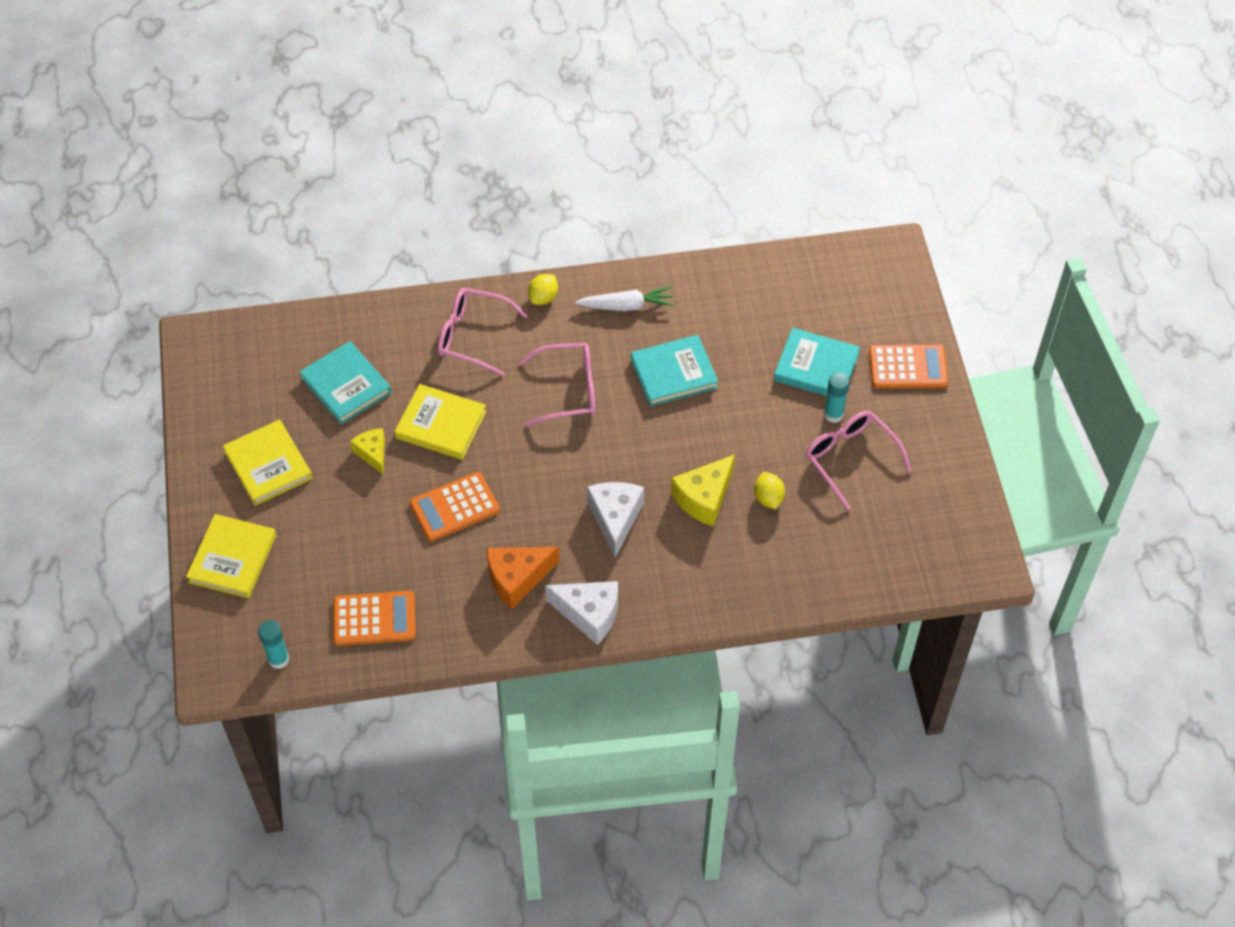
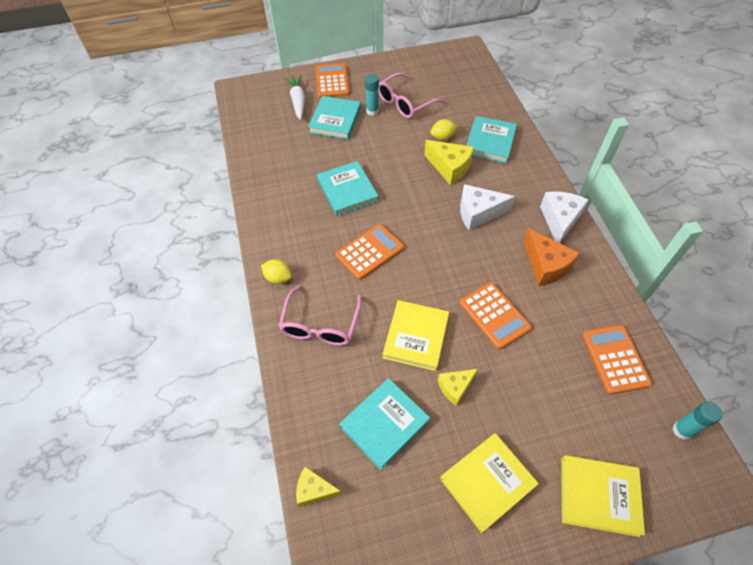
camera: 95 degrees left, 0 degrees up
pink glasses [520,343,596,426] -> orange calculator [336,224,404,280]
white carrot [575,286,674,311] -> white carrot moved to [285,75,305,120]
none -> yellow cheese [296,467,342,507]
none -> turquoise book [466,116,517,164]

